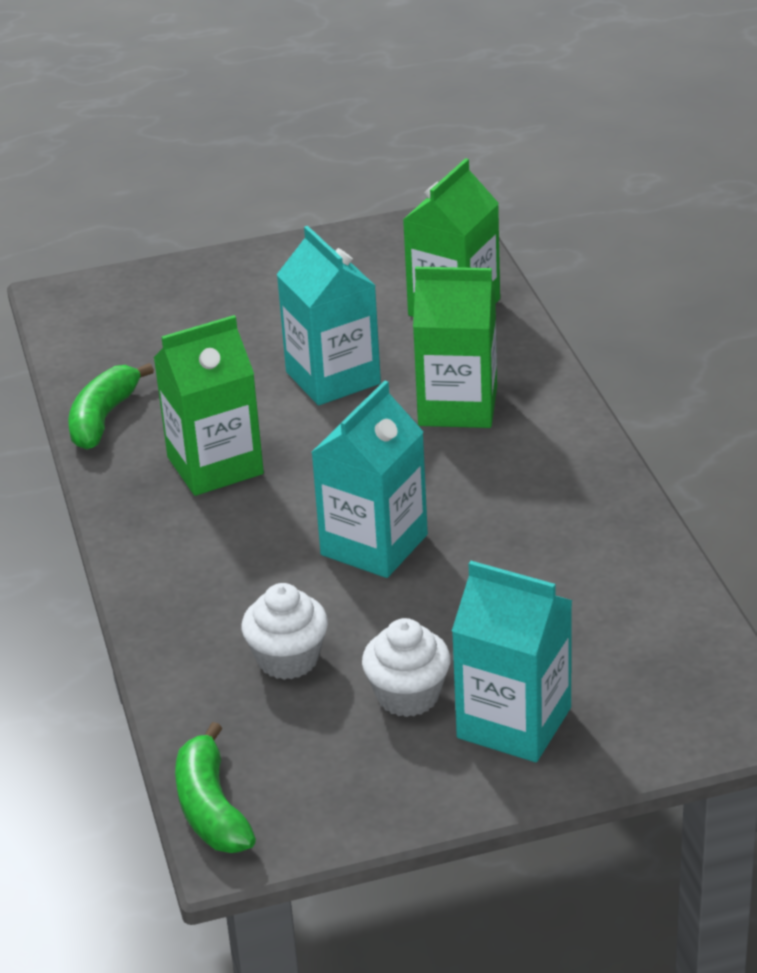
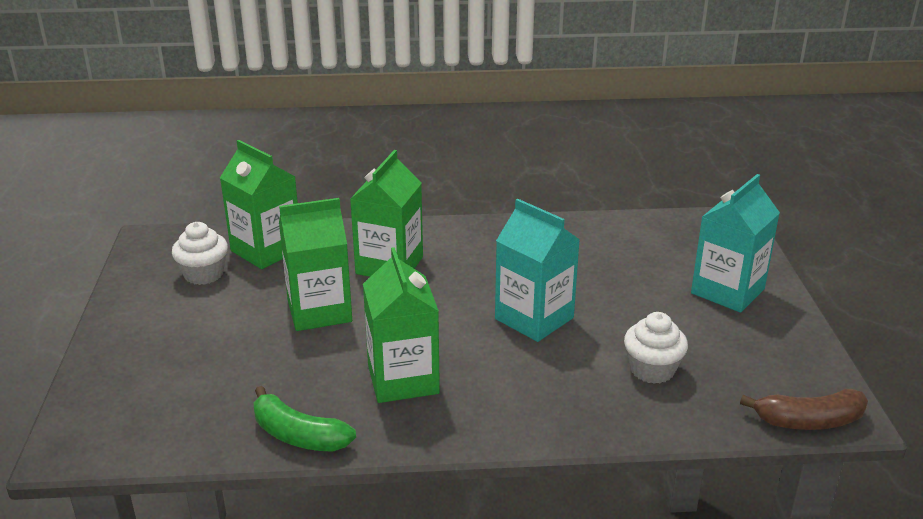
camera: 80 degrees left, 5 degrees down
green banana [175,722,256,853] -> brown banana [740,389,868,430]
turquoise carton [276,226,381,405] -> green carton [279,198,352,331]
white cupcake [362,618,451,717] -> white cupcake moved to [172,222,228,285]

